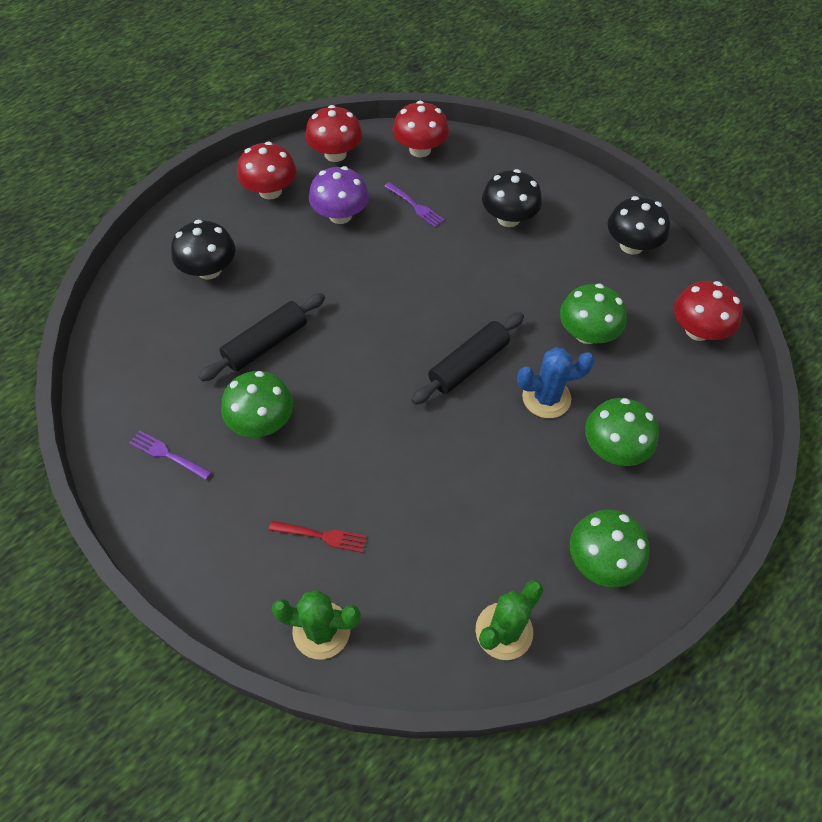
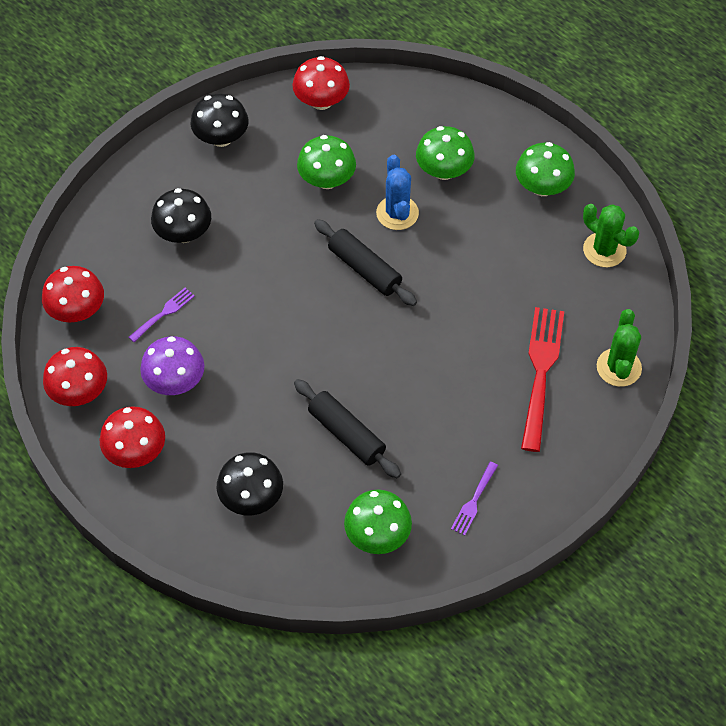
camera: 90 degrees left, 0 degrees up
green mushroom [221,371,293,437] -> green mushroom moved to [344,490,412,554]
red fork [269,521,367,553] -> red fork [521,307,564,452], size x2.04

